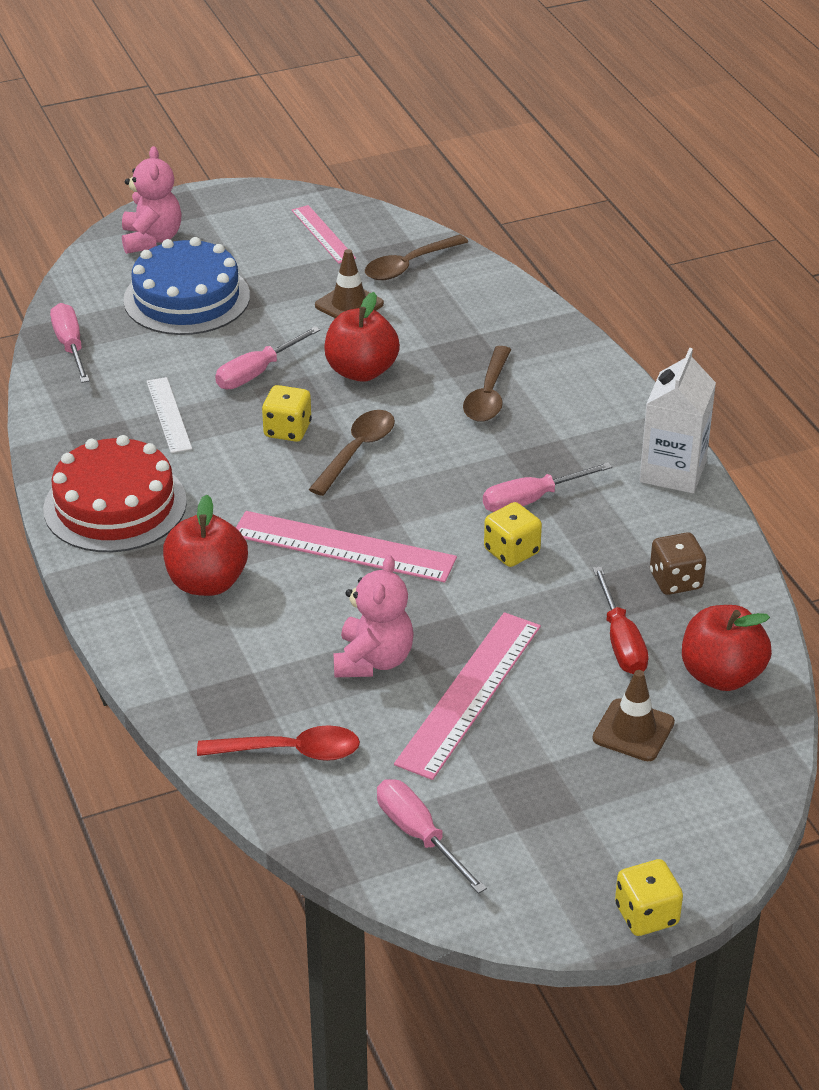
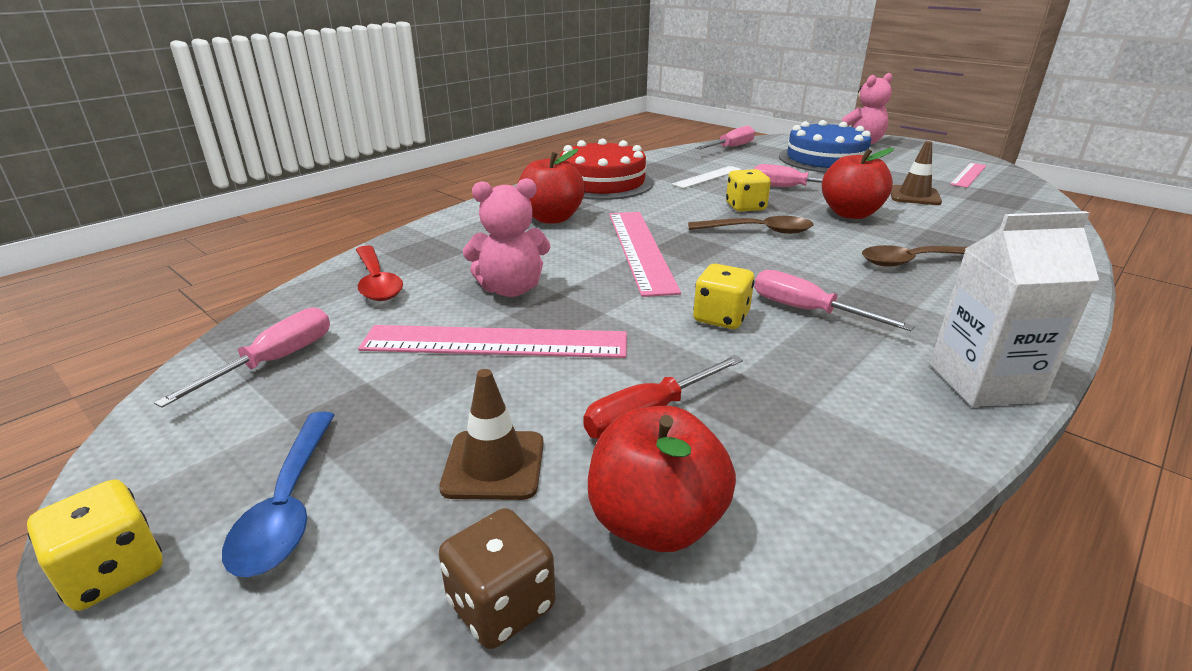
camera: 65 degrees right, 10 degrees down
brown spoon [365,234,468,280] -> none
brown dice [650,532,706,595] -> brown dice moved to [438,508,556,649]
none -> blue spoon [222,412,335,577]

